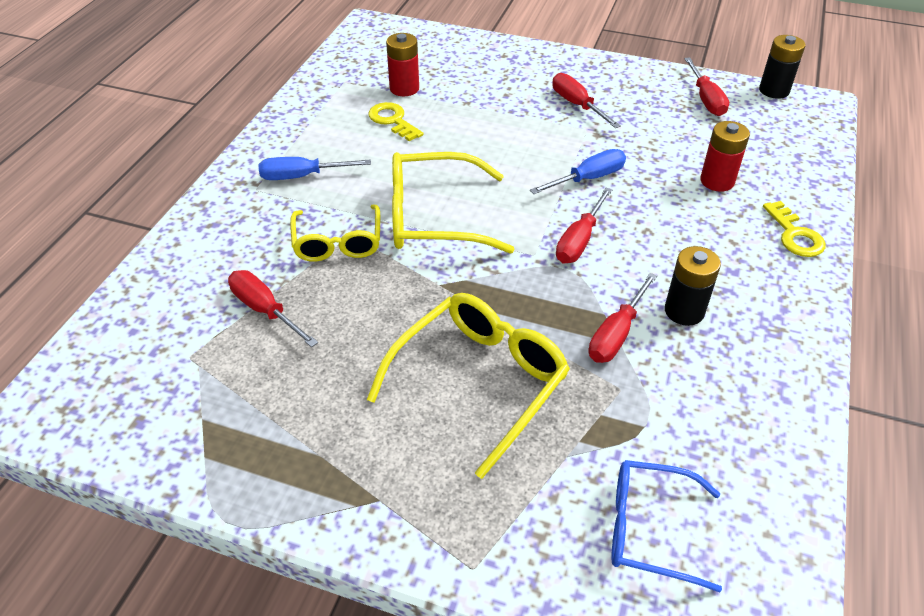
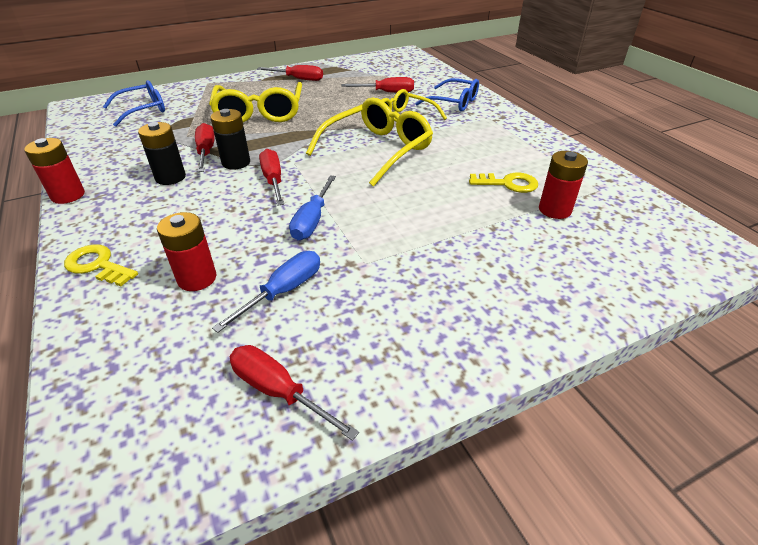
camera: 135 degrees right, 5 degrees down
blue screwdriver [258,157,371,180] -> blue screwdriver moved to [212,251,320,333]
red screwdriver [553,73,621,128] -> red screwdriver moved to [257,65,323,81]
black battery [759,35,806,99] -> black battery moved to [211,109,250,169]
none -> red battery [24,138,85,204]
none -> blue glasses [415,78,479,112]

